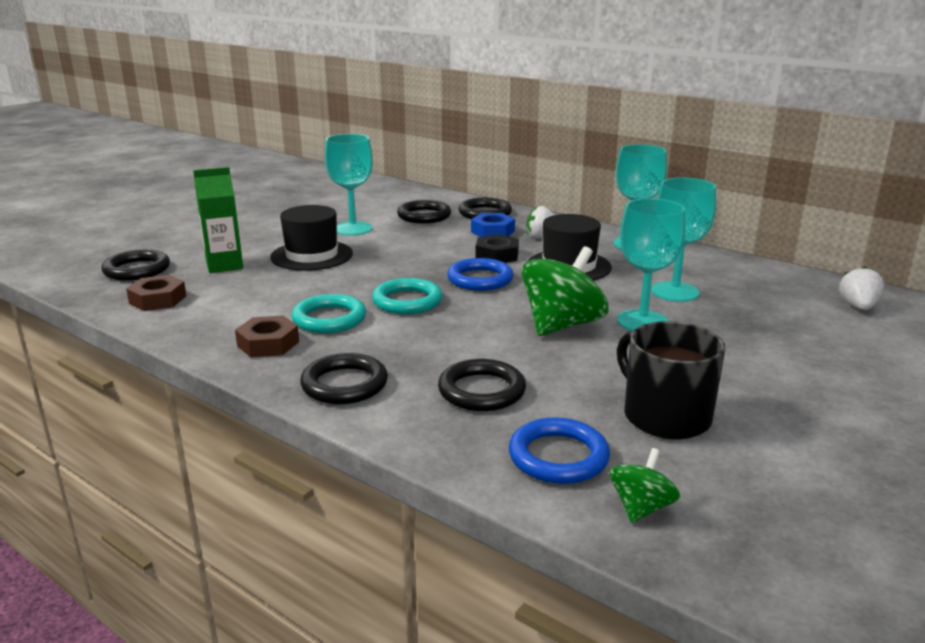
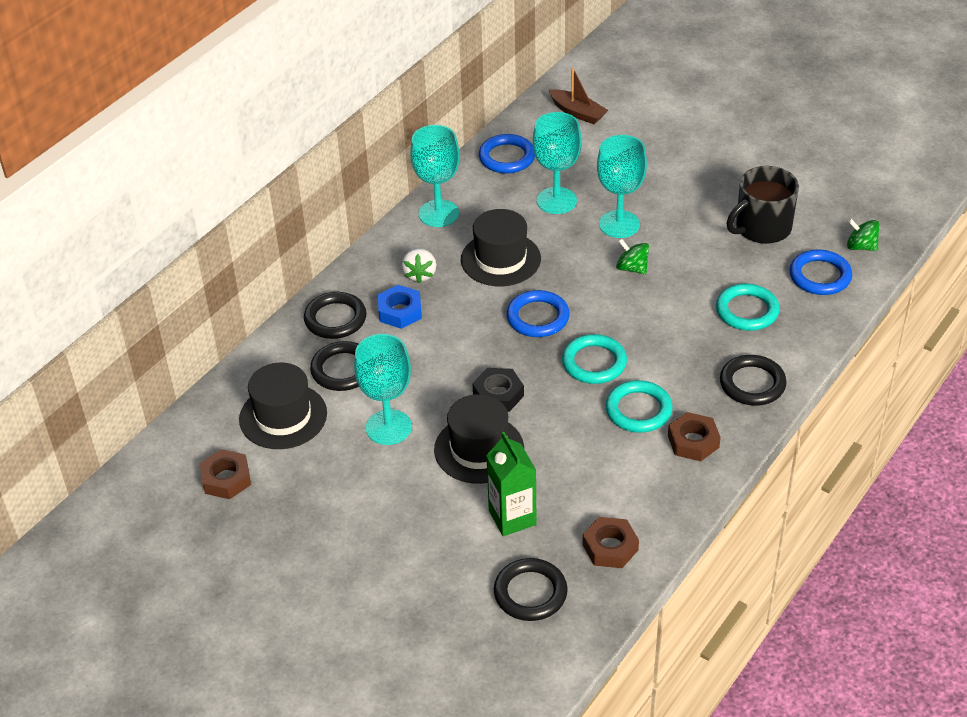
camera: 90 degrees left, 20 degrees up
black ring [438,359,526,411] -> turquoise ring [716,284,780,331]
black nut [476,234,519,263] -> black nut moved to [472,368,524,412]
green spinning top [521,246,609,336] -> green spinning top [616,239,649,274], size x0.51
white strawberry [839,266,884,310] -> brown boat [549,67,608,124]
none -> brown nut [200,449,251,499]
none -> black hat [239,363,327,449]
none -> blue ring [479,134,535,173]

